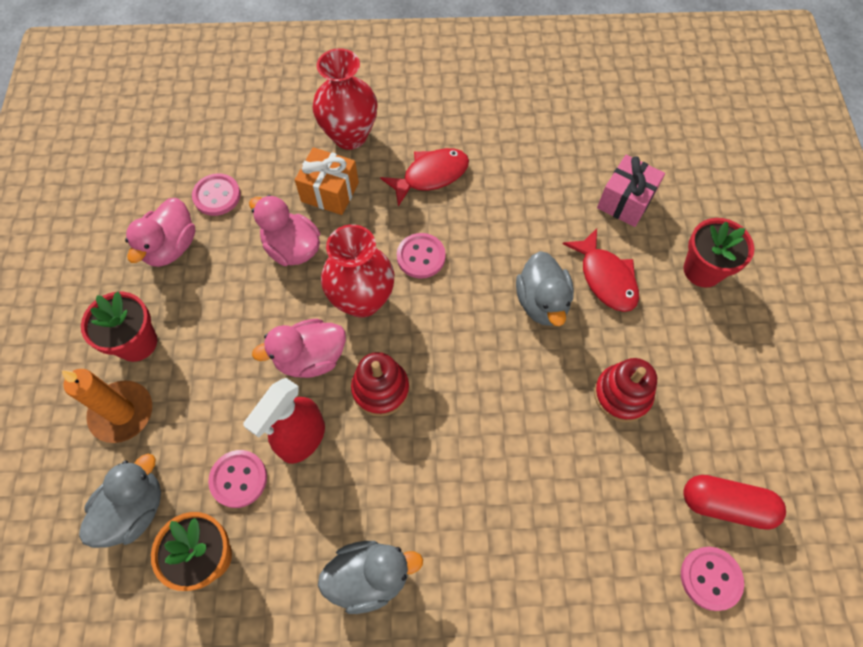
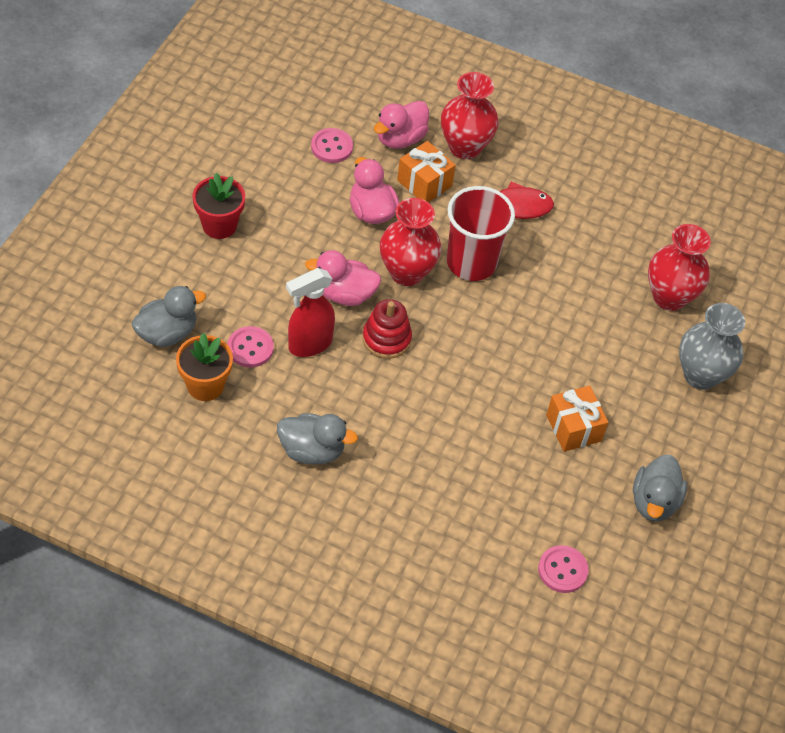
camera: 20 degrees right, 10 degrees down
orange candle [61,369,152,443] -> none
pink duck [125,198,195,267] -> pink duck moved to [374,101,429,149]
pink button [397,233,446,279] -> red cup [447,186,515,281]
grey duck [516,251,574,326] -> grey duck moved to [633,455,687,522]
red fish [563,228,639,312] -> none
red stacking toy [594,358,657,422] -> orange gift [546,386,608,452]
pink gift [597,155,665,227] -> red vase [648,224,711,311]
red capsule [683,475,786,530] -> none
red flower pot [684,218,754,287] -> grey vase [679,303,745,390]

